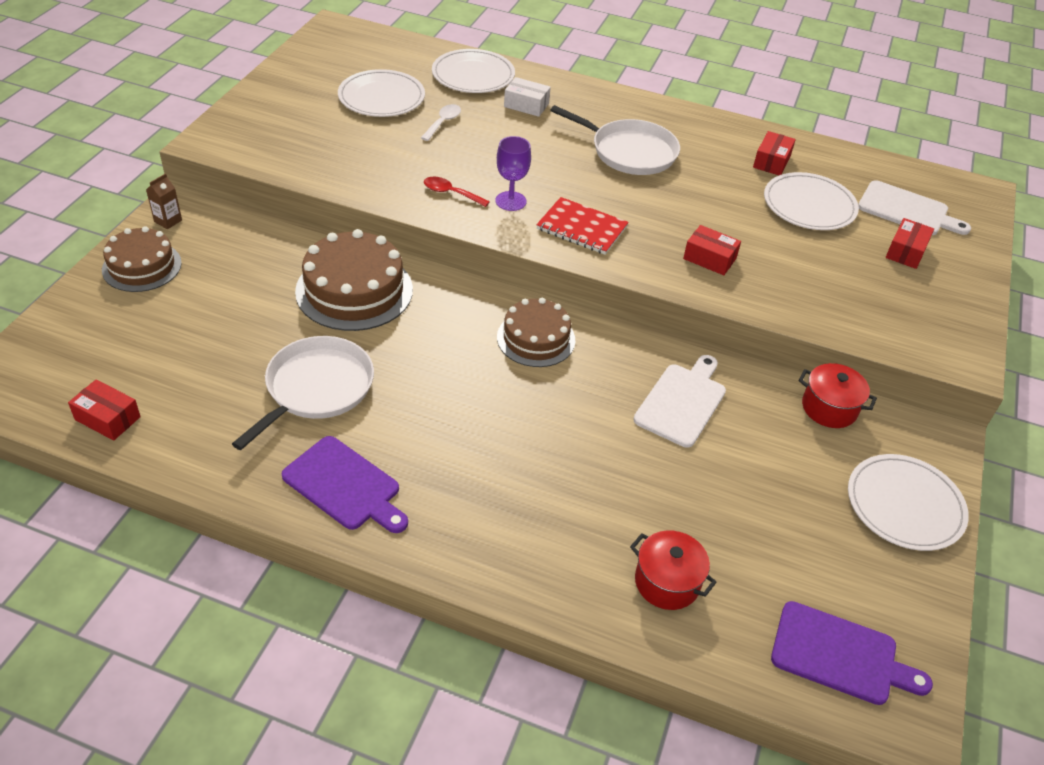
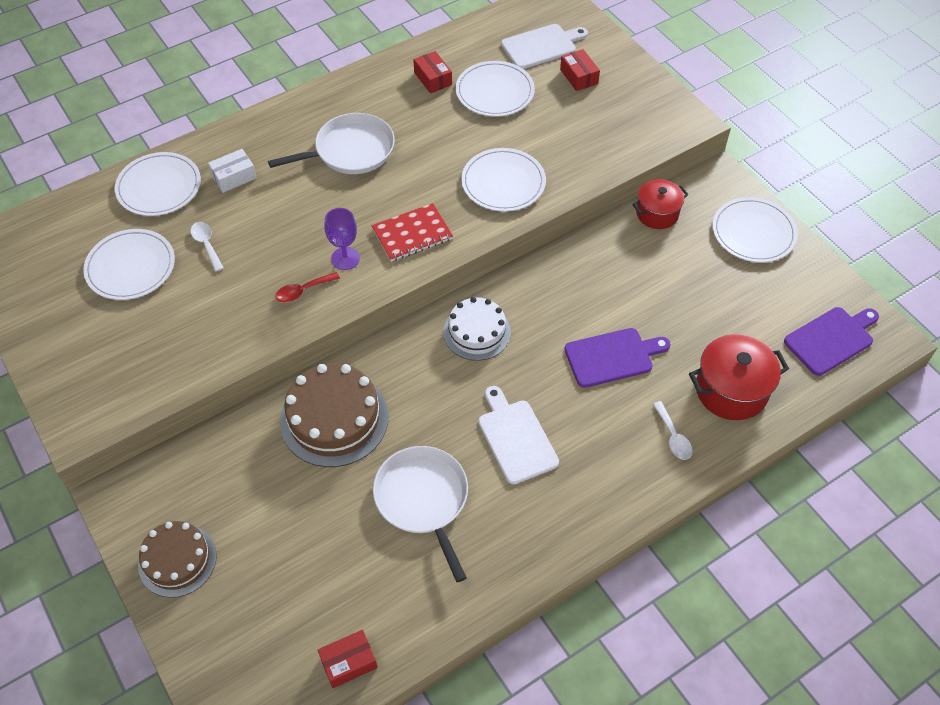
camera: 50 degrees left, 10 degrees up
brown carton [146,173,182,229] -> none
purple cutting board [281,436,408,533] -> purple cutting board moved to [564,328,671,388]
brown cake [497,298,575,367] -> white cake [443,297,511,361]
red pot [630,531,717,610] -> red pot [689,334,789,420], size x1.51
white cutting board [633,355,726,448] -> white cutting board moved to [478,386,559,484]
red box [683,225,741,275] -> white plate [461,148,546,211]
none -> white spoon [653,401,693,460]

